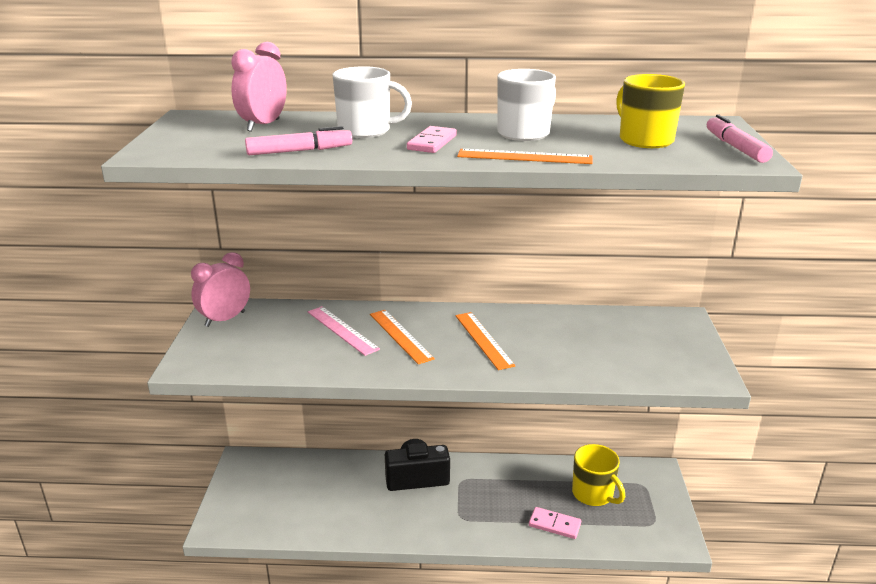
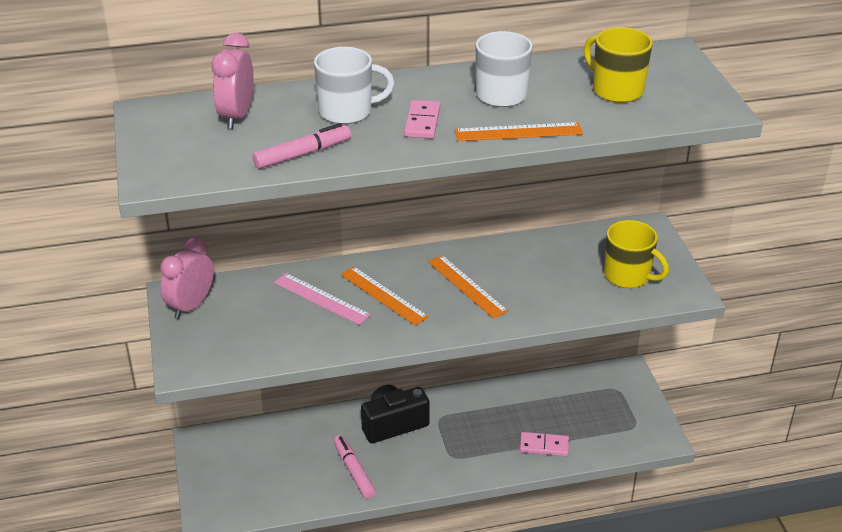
camera: 15 degrees left, 10 degrees up
yellow mug [572,444,625,506] -> yellow mug moved to [604,220,669,288]
pink marker [707,114,773,163] -> pink marker moved to [333,435,376,499]

